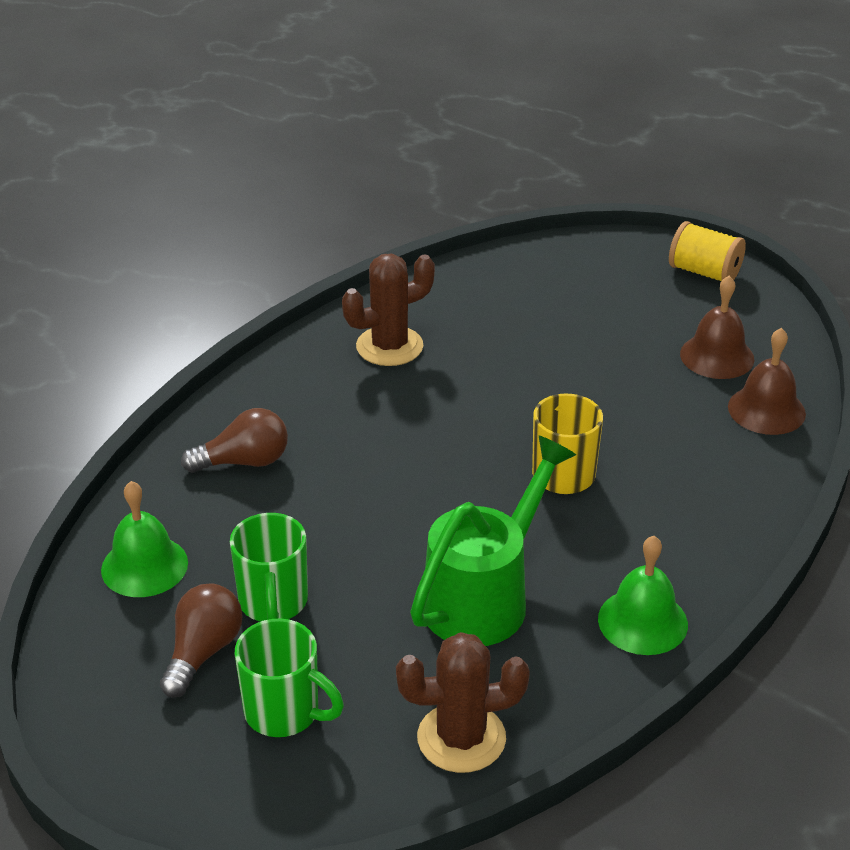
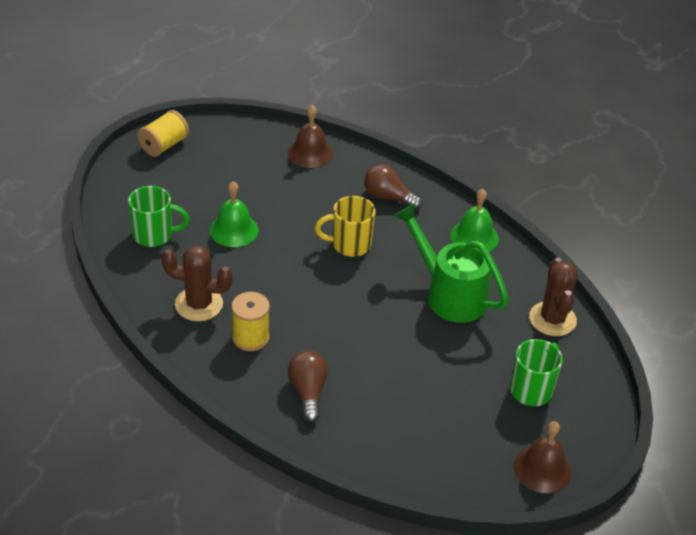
camera: 85 degrees left, 5 degrees up
green bell [101,481,188,597] -> green bell moved to [210,181,259,247]
brown light bulb [160,583,243,698] -> brown light bulb moved to [364,164,422,210]
green mug [230,513,308,622] -> green mug moved to [128,186,190,247]
brown cactus [342,254,435,366] -> brown cactus turned 60 degrees counterclockwise [161,245,233,321]
brown bell [680,276,754,379] -> brown bell moved to [514,421,572,493]
none -> yellow spool [231,292,270,351]

